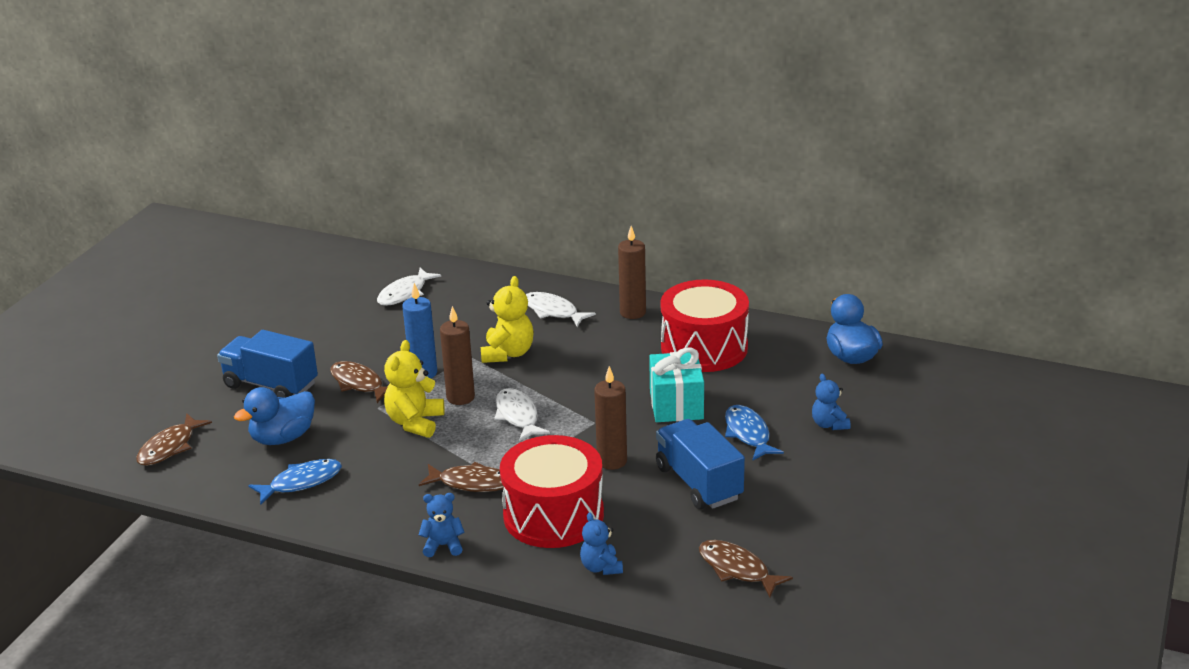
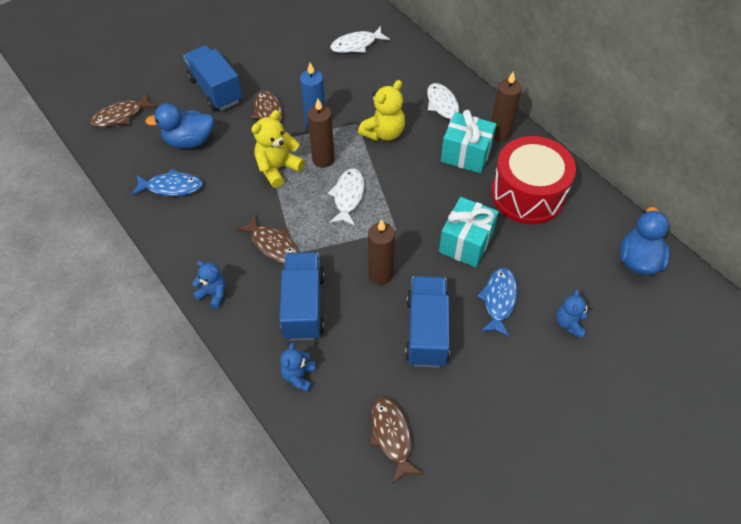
camera: 30 degrees right, 25 degrees up
red drum [500,435,604,548] -> blue truck [279,252,325,341]
none -> turquoise gift [441,110,497,173]

